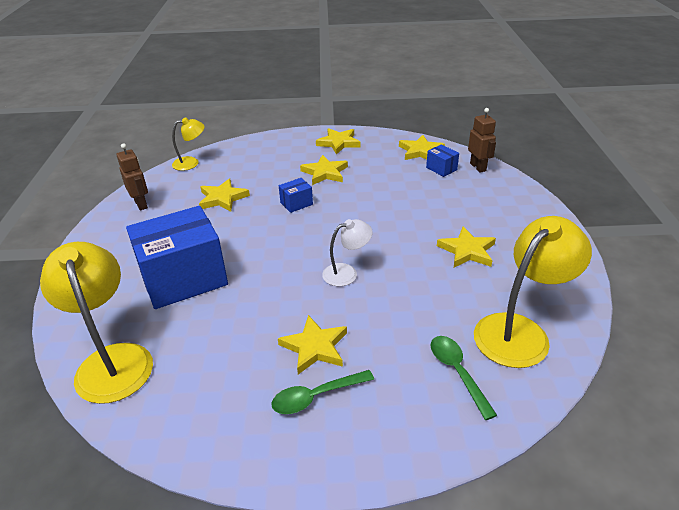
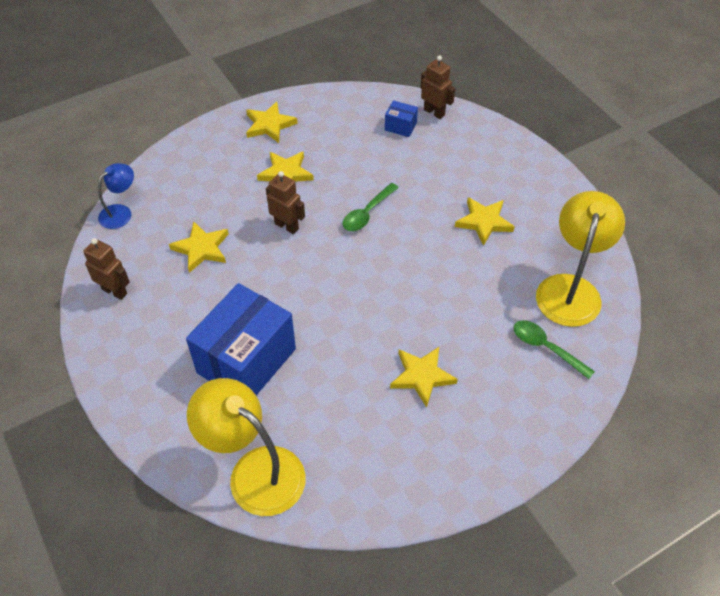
camera: 30 degrees left, 15 degrees up
yellow lamp [172,117,205,171] -> blue lamp [98,163,134,229]
green spoon [271,370,374,414] -> green spoon moved to [343,183,399,231]
blue box [279,178,313,213] -> brown robot [266,171,305,234]
white lamp [322,219,373,286] -> none
yellow star [399,135,445,160] -> none

